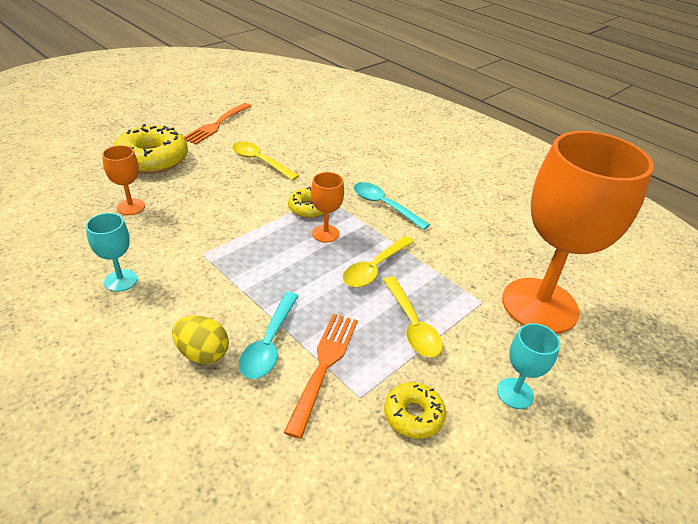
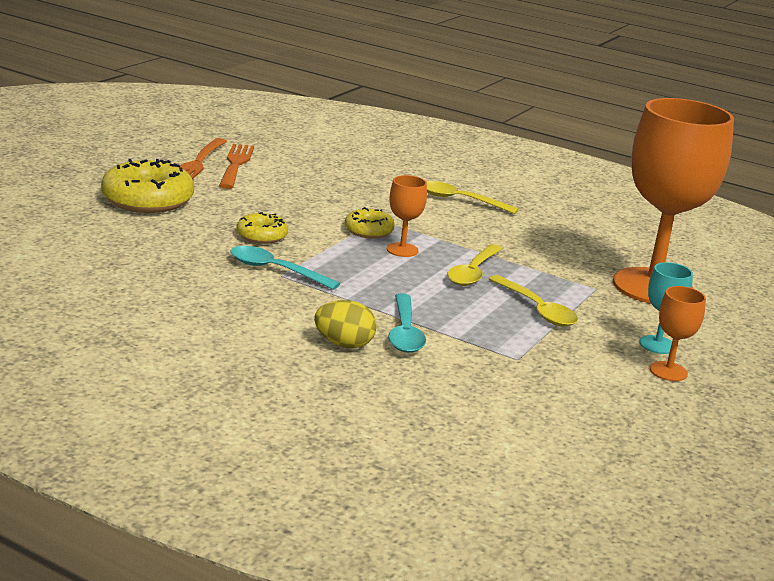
camera: 15 degrees left, 15 degrees down
turquoise goblet [86,213,138,292] -> none
orange goblet [102,145,145,215] -> orange goblet moved to [650,286,706,381]
yellow spoon [232,142,299,181] -> yellow spoon moved to [426,181,519,214]
orange fork [283,314,358,439] -> orange fork moved to [219,144,254,189]
turquoise spoon [354,182,430,230] -> turquoise spoon moved to [230,246,340,290]
yellow donut [384,382,446,439] -> yellow donut moved to [236,212,288,244]

